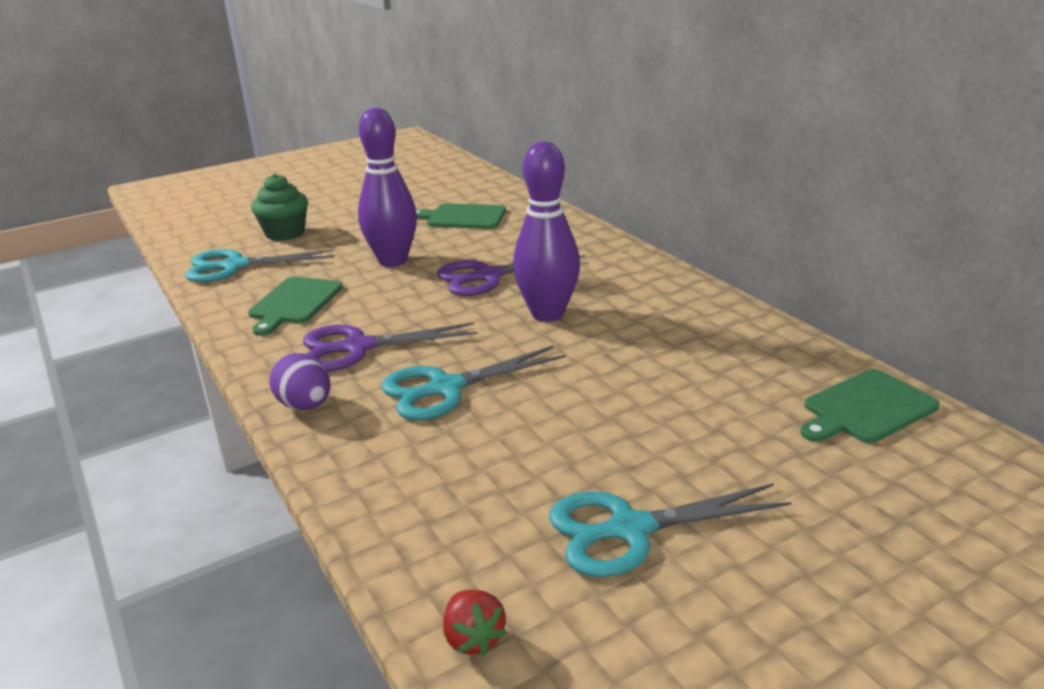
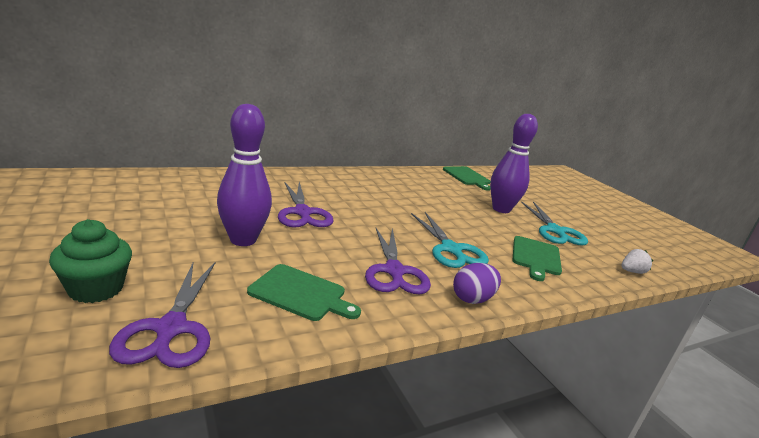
camera: 90 degrees left, 5 degrees down
turquoise scissors [185,249,334,283] -> purple scissors [109,263,215,368]
green cutting board [416,203,506,229] -> green cutting board moved to [512,236,562,281]
red strawberry [443,590,506,656] -> white strawberry [621,249,653,274]
purple bowling pin [513,141,580,322] -> purple bowling pin moved to [490,114,538,213]

